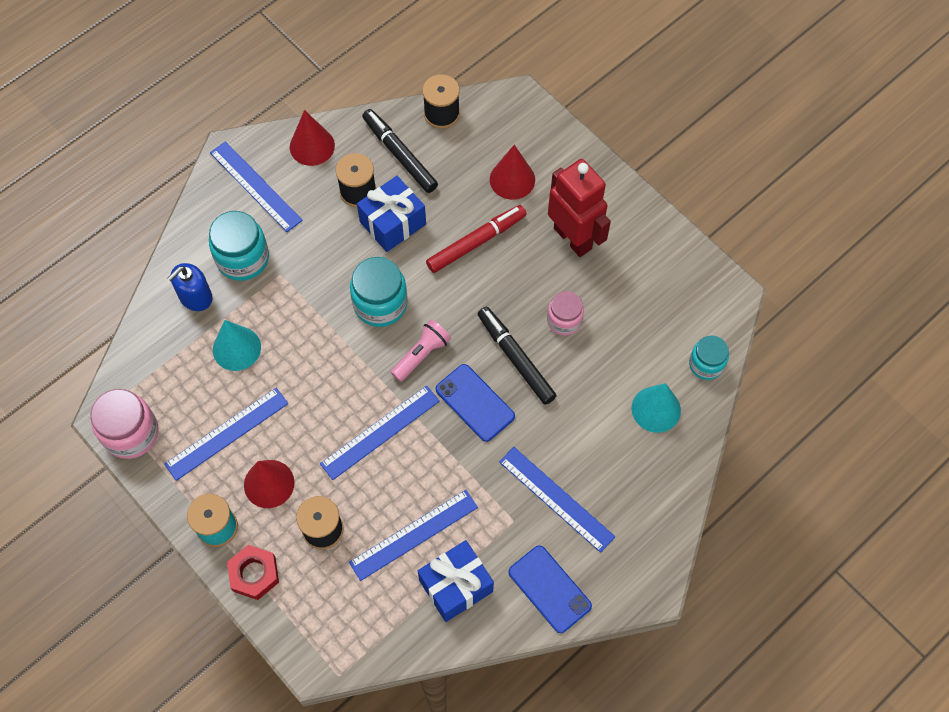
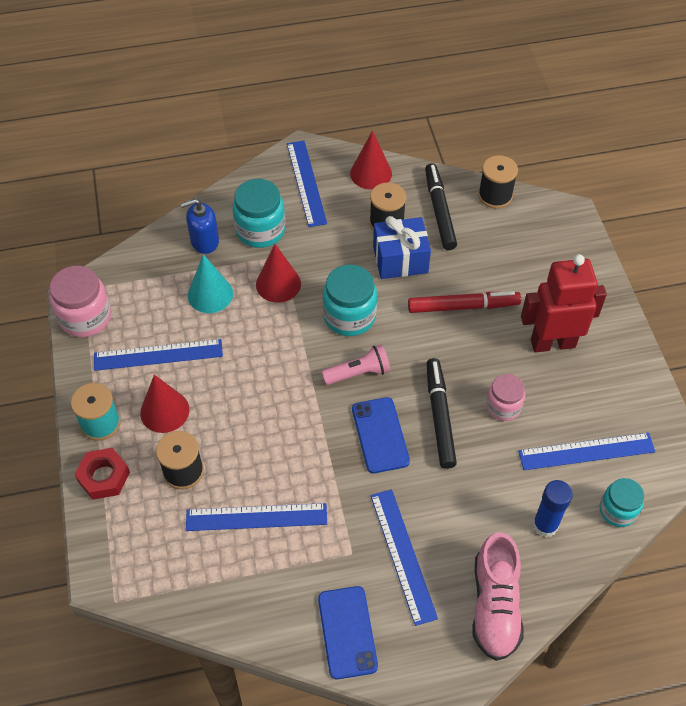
camera: 30 degrees right, 10 degrees down
blue ruler [320,385,440,480] -> blue ruler moved to [518,433,655,470]
blue gift [418,540,494,622] -> none
red cone [490,145,535,200] -> red cone moved to [256,244,301,303]
red robot [548,159,611,257] -> red robot turned 90 degrees counterclockwise [521,254,607,353]
turquoise cone [632,383,681,433] -> blue glue stick [533,480,573,537]
none -> pink shoe [473,532,523,661]

